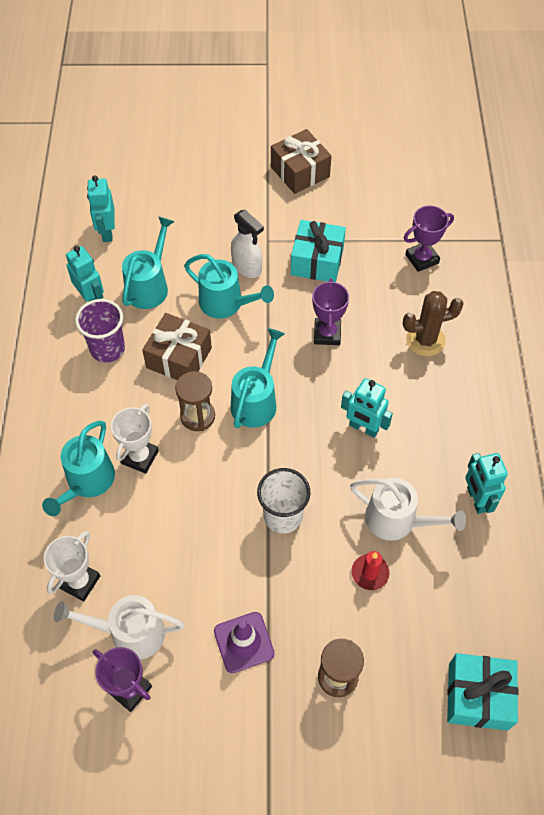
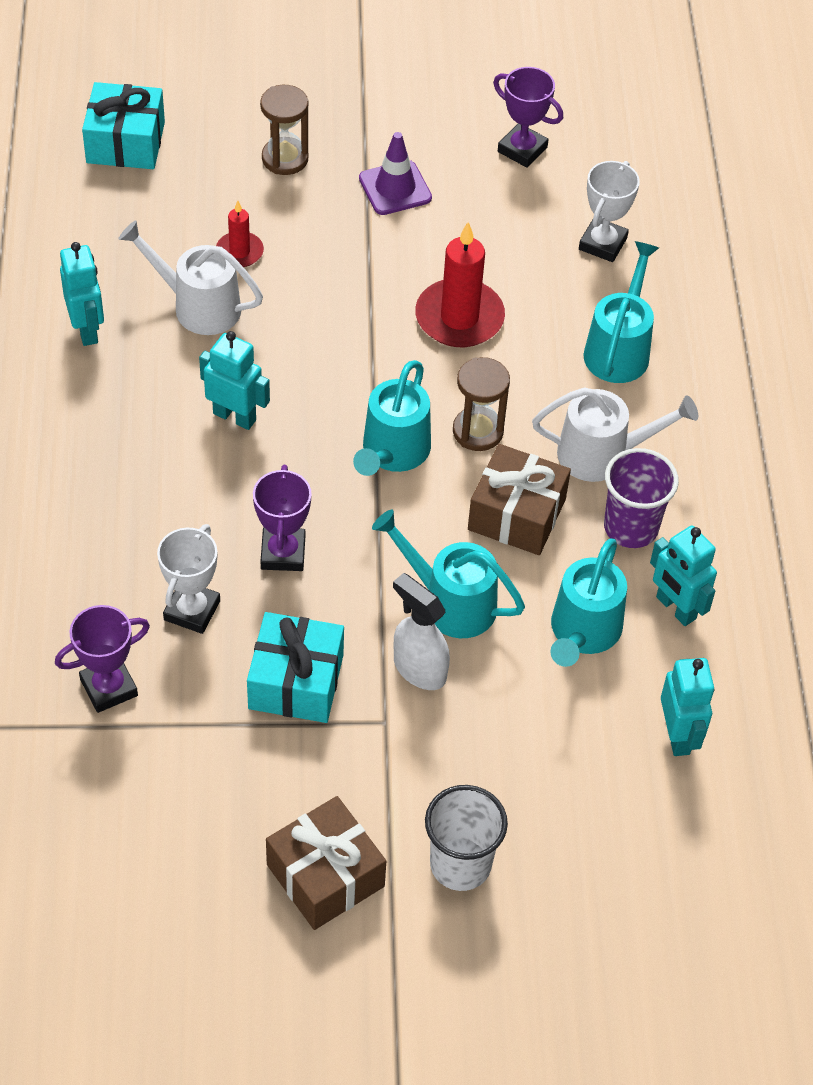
camera: 175 degrees right, 5 degrees down
white watering can [54,595,184,660] -> white watering can moved to [532,387,698,482]
white trophy [111,404,159,474] -> white trophy moved to [157,524,220,634]
white cup [257,468,310,534] -> white cup moved to [425,785,508,891]
brown cactus [403,291,463,356] -> none
none -> red candle [415,222,505,347]

